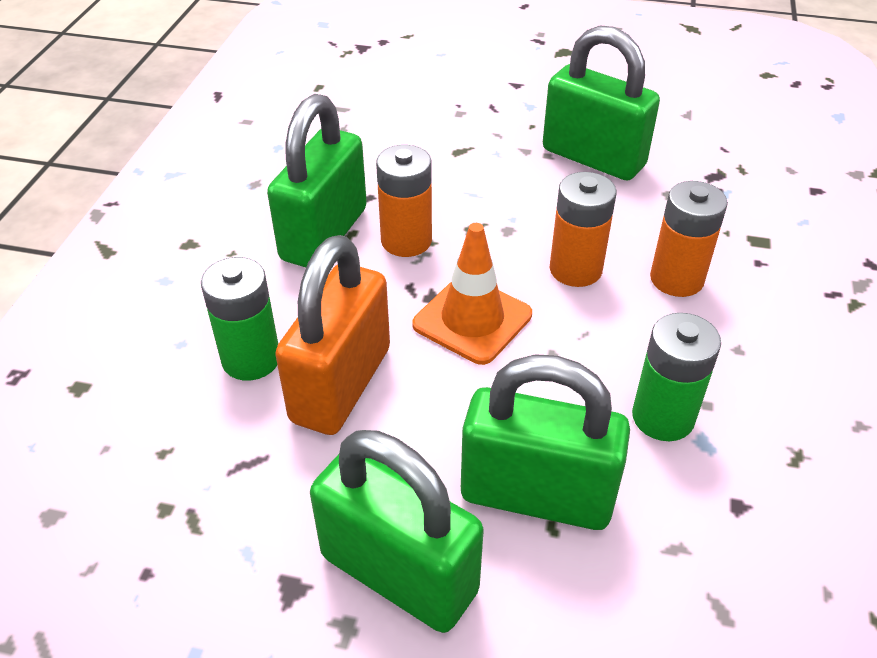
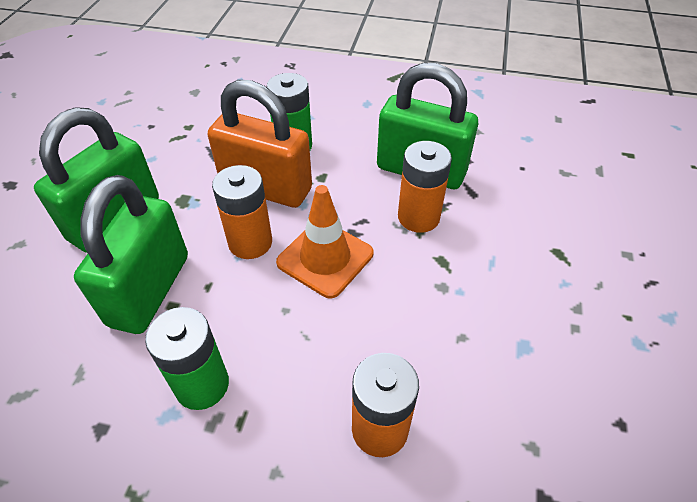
camera: 90 degrees right, 5 degrees up
green padlock [543,25,660,180] -> none
orange battery [549,172,617,287] -> orange battery moved to [212,165,272,259]

